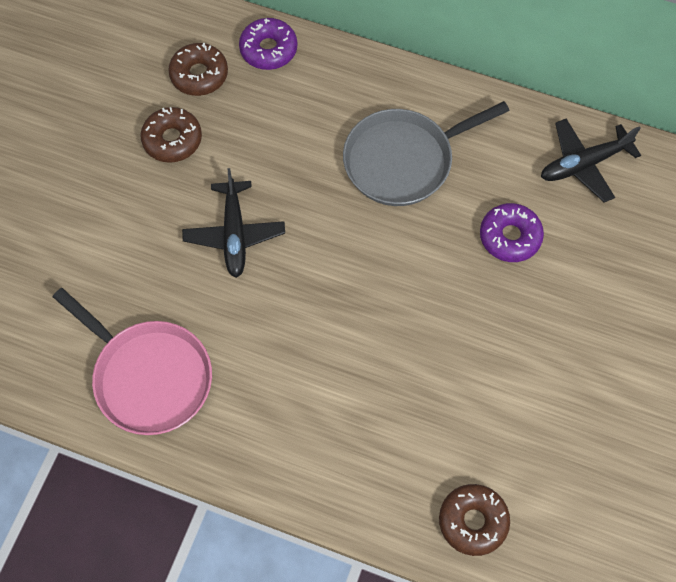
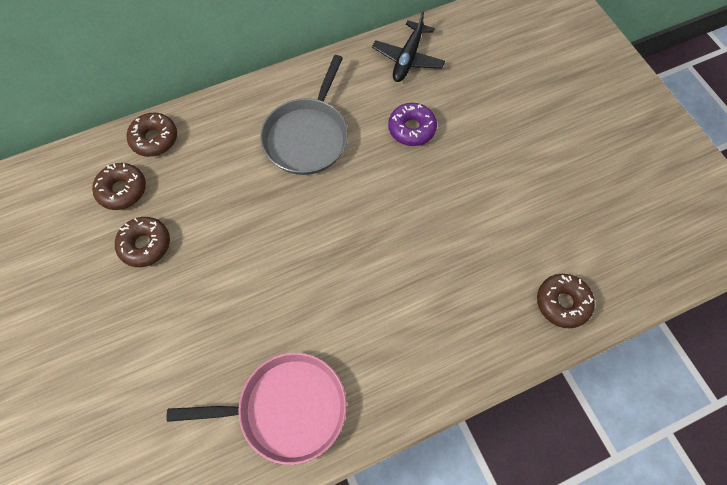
camera: 45 degrees left, 0 degrees up
black plane [182,168,285,278] -> none
purple donut [239,18,297,70] -> brown donut [127,113,177,157]

